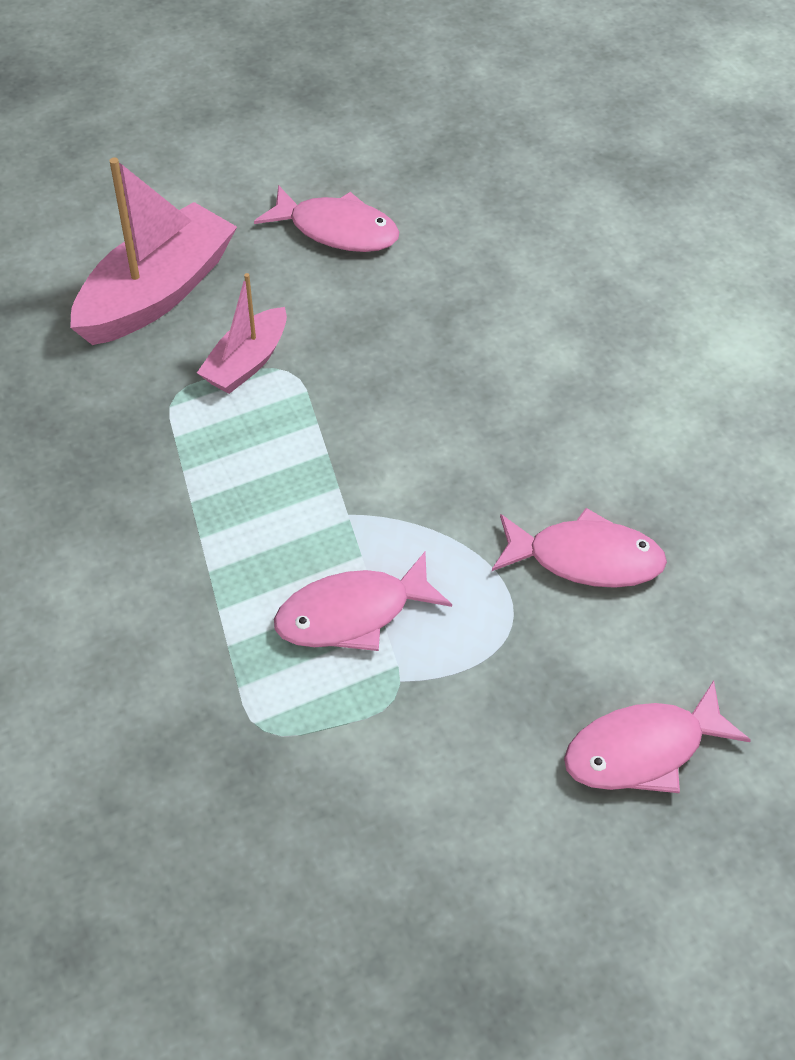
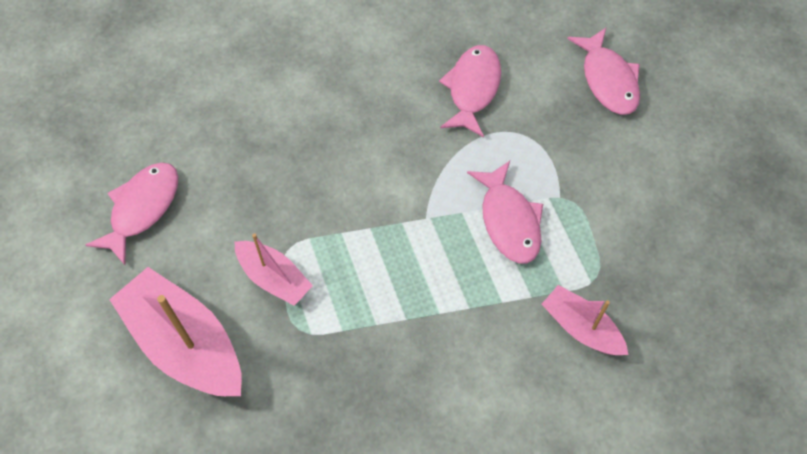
camera: 85 degrees left, 10 degrees up
none -> pink boat [542,285,629,355]

